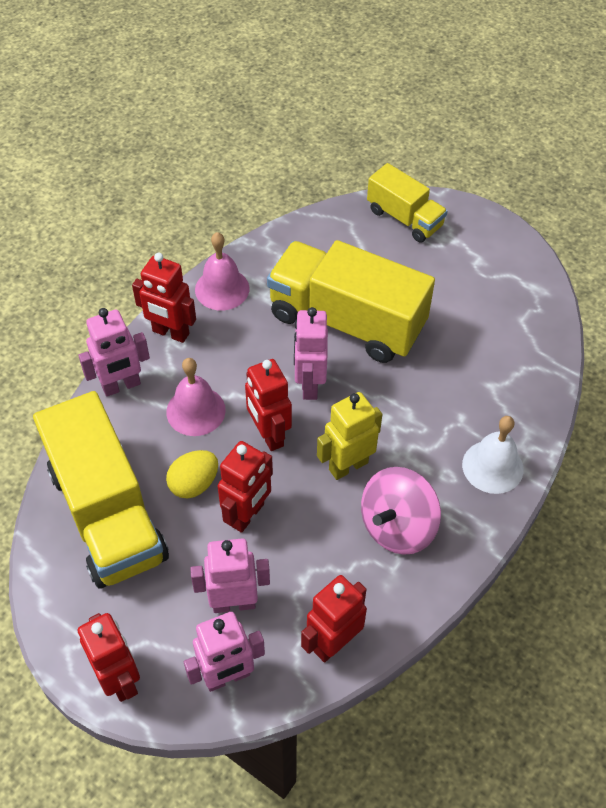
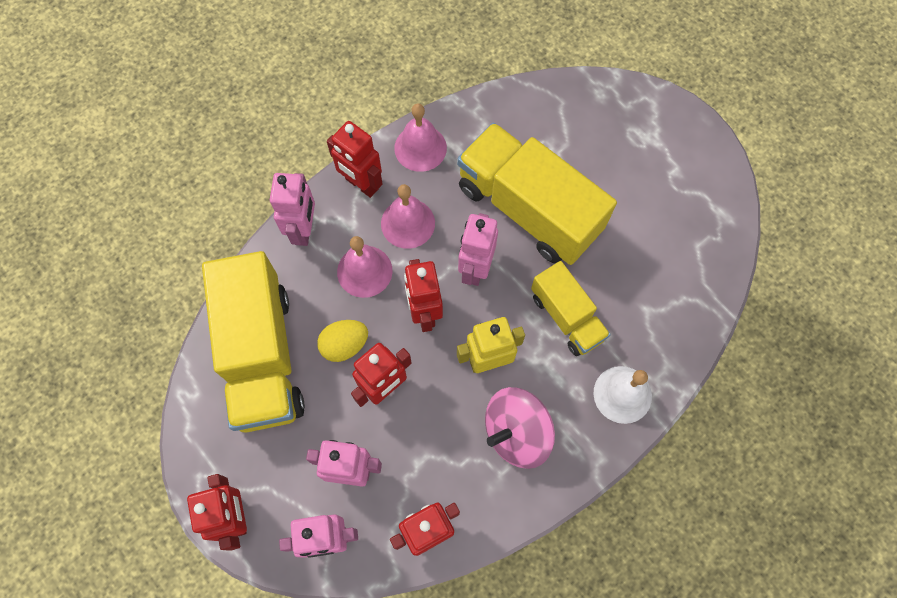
camera: 15 degrees right, 15 degrees up
pink robot [78,308,150,397] -> pink robot turned 75 degrees counterclockwise [270,173,315,246]
yellow truck [367,163,448,243] -> yellow truck moved to [531,261,611,356]
none -> pink bell [381,184,435,249]

